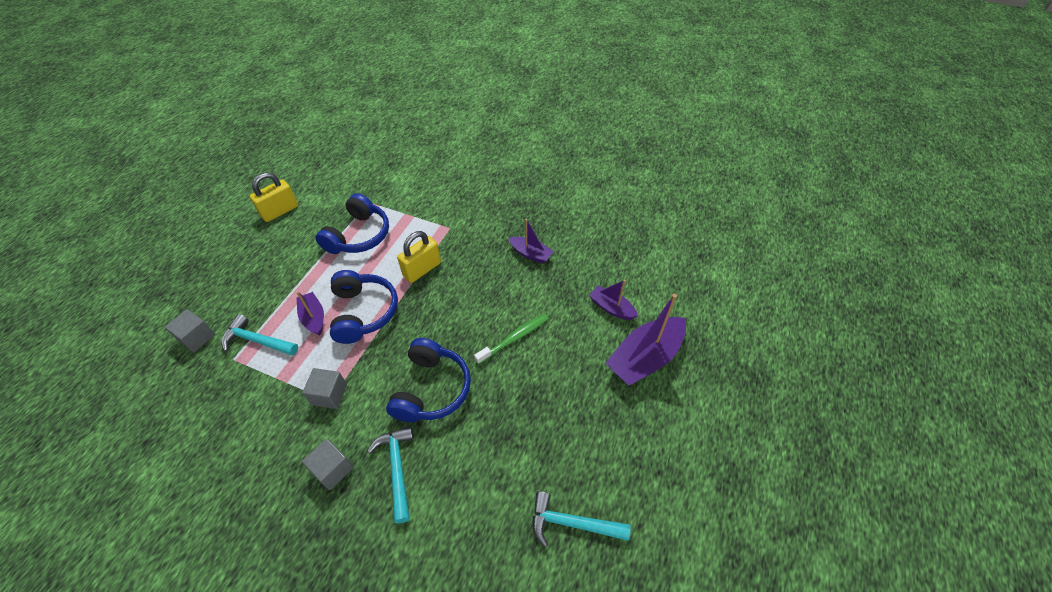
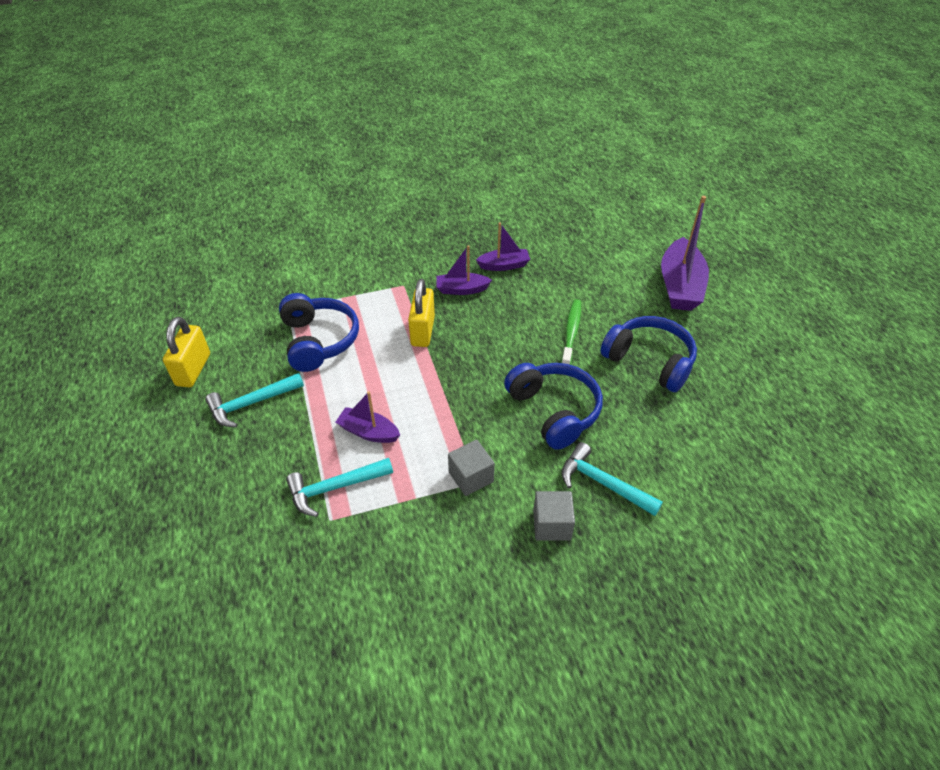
camera: 40 degrees left, 5 degrees down
grey cube [165,309,215,352] -> none
blue headphones [330,270,398,344] -> blue headphones moved to [600,316,697,392]
turquoise hammer [533,491,631,547] -> turquoise hammer moved to [205,373,304,427]
purple boat [589,279,638,320] -> purple boat moved to [436,245,492,295]

